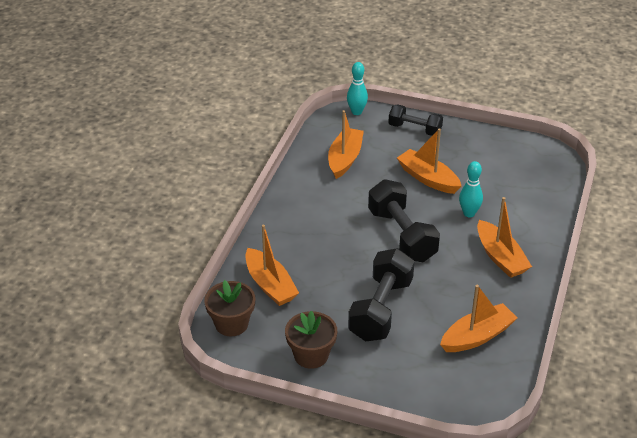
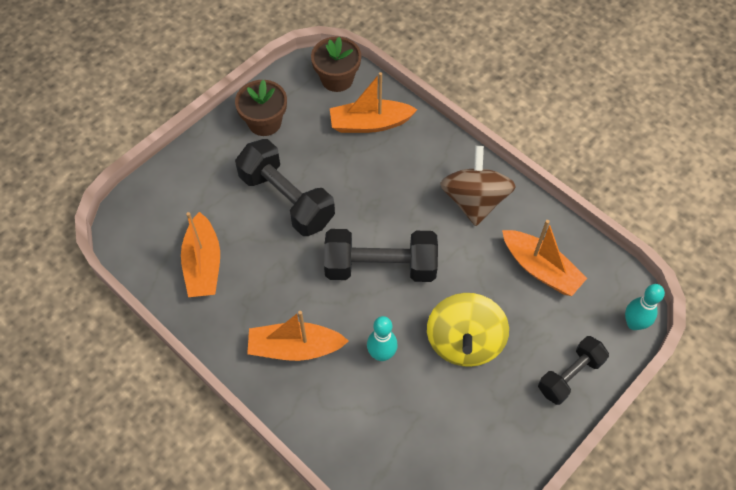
camera: 115 degrees right, 20 degrees up
orange boat [397,128,462,194] -> yellow spinning top [427,293,509,367]
none -> brown spinning top [440,146,516,226]

